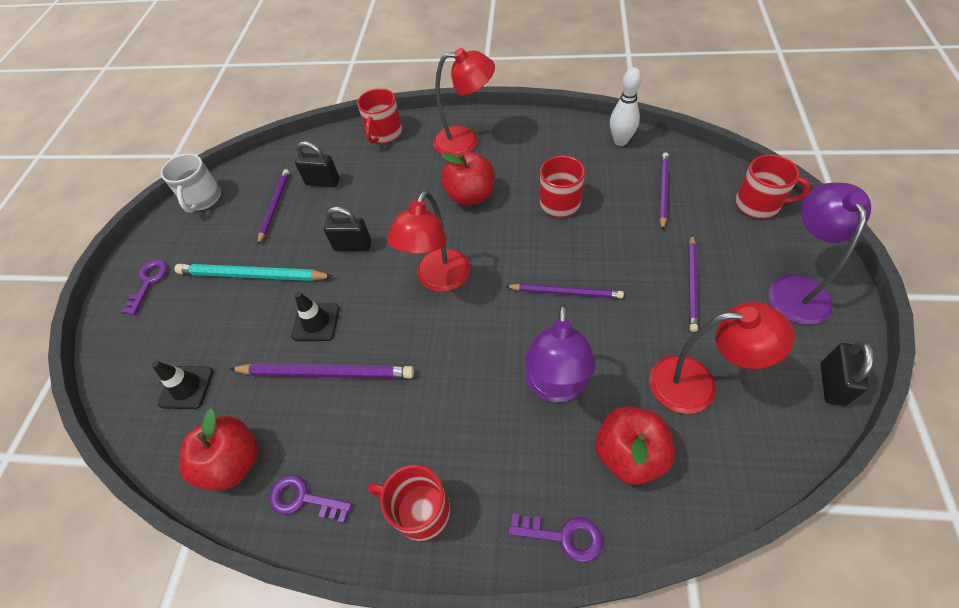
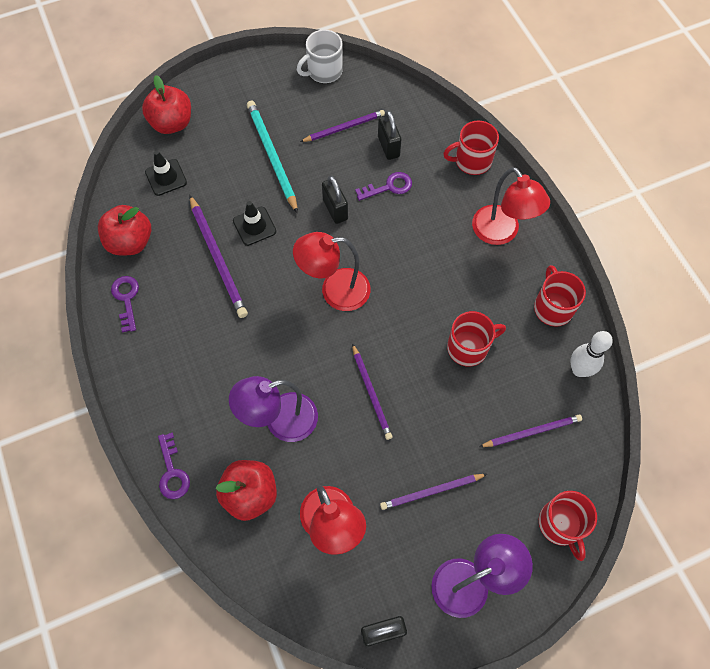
camera: 55 degrees right, 10 degrees up
purple key [121,260,168,315] -> purple key moved to [355,172,412,201]
red mug [367,465,451,541] -> red mug moved to [534,265,586,327]
red apple [441,152,495,206] -> red apple moved to [142,75,191,134]

